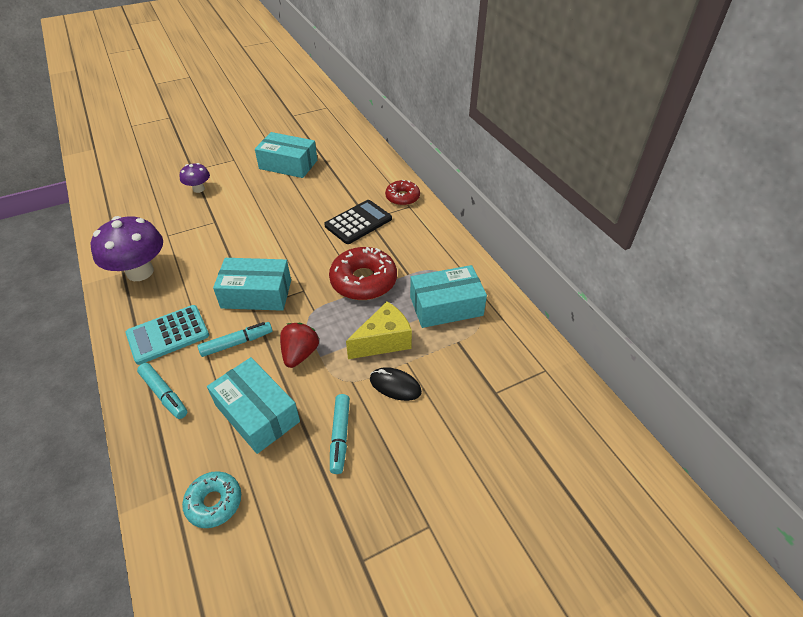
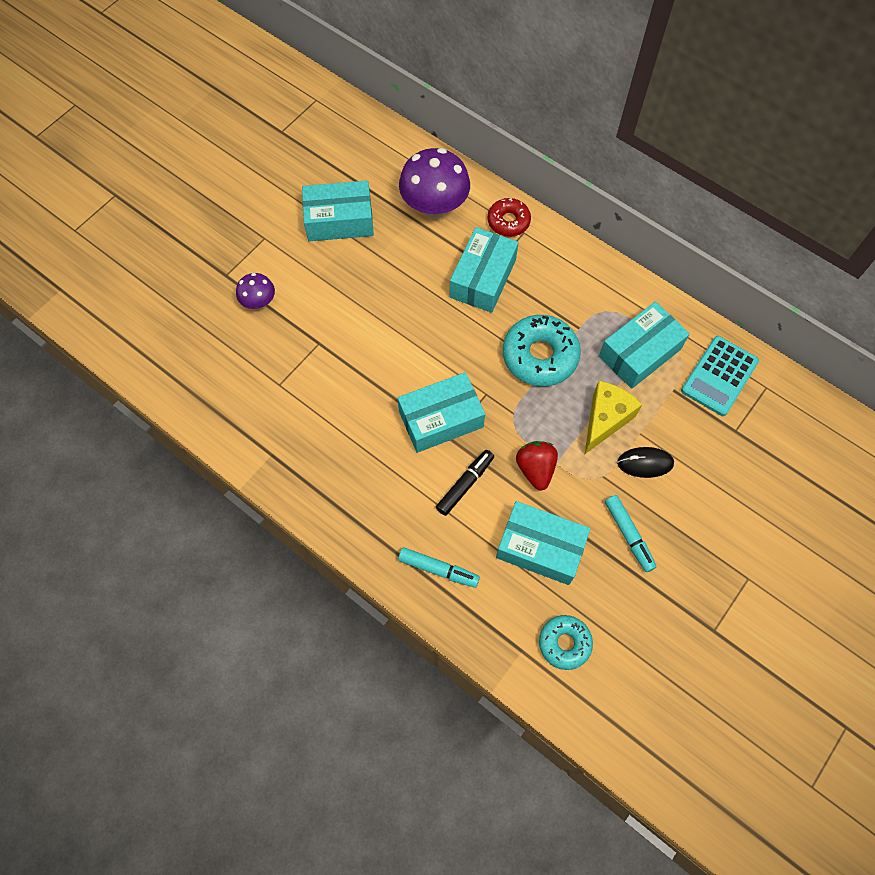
camera: 25 degrees left, 20 degrees up
purple mushroom [90,216,163,281] -> purple mushroom moved to [399,148,470,219]
turquoise calculator [126,305,209,365] -> turquoise calculator moved to [681,336,759,416]
turquoise marker [198,322,272,357] -> black marker [436,450,494,516]
black calculator [324,200,392,244] -> turquoise box [449,227,519,313]
red donut [329,247,397,300] -> turquoise donut [503,315,581,386]

